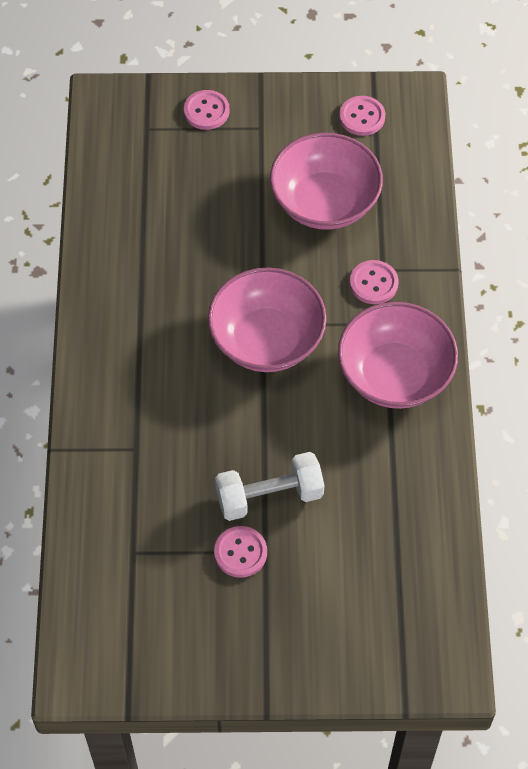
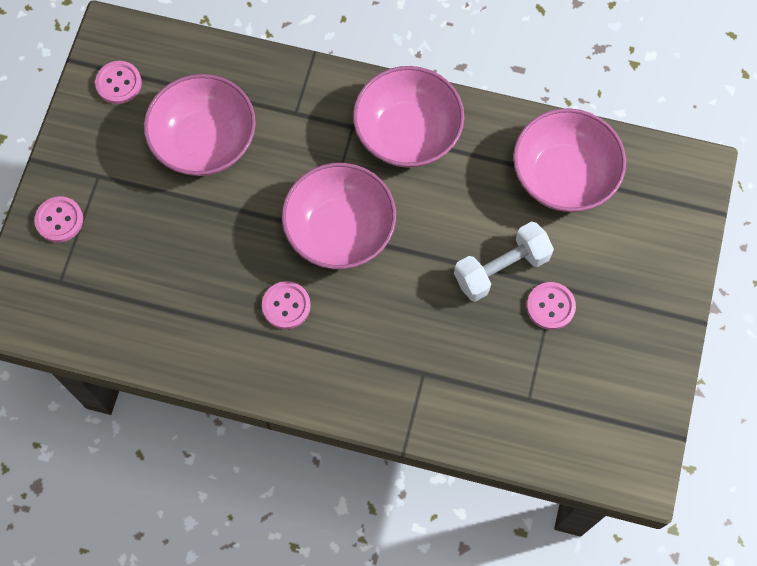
camera: 75 degrees left, 10 degrees up
white dumbbell [215,452,325,521] -> white dumbbell turned 60 degrees clockwise [454,222,554,301]
pink button [350,260,398,304] -> pink button moved to [262,281,311,329]
none -> pink bowl [513,108,626,212]

